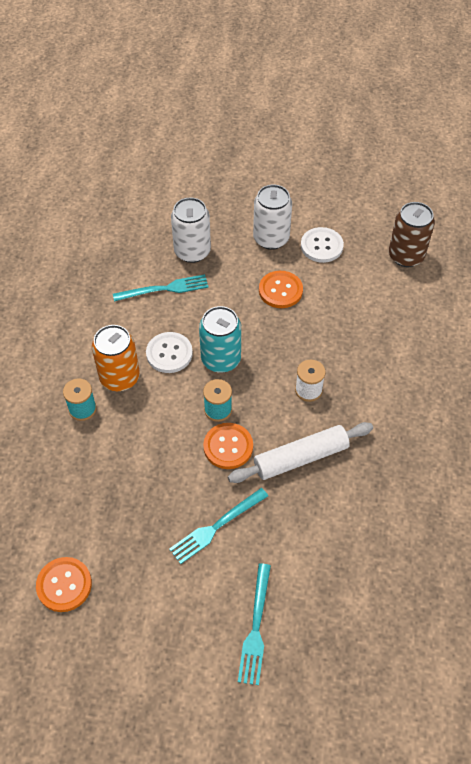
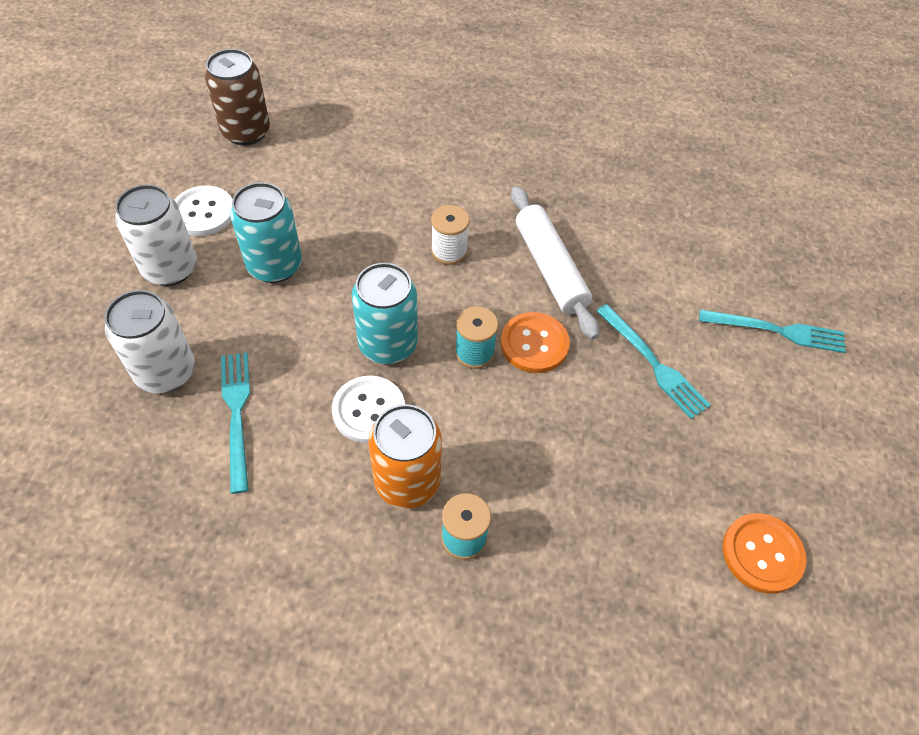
camera: 90 degrees left, 0 degrees up
orange button [259,271,303,308] -> turquoise can [230,182,302,283]

